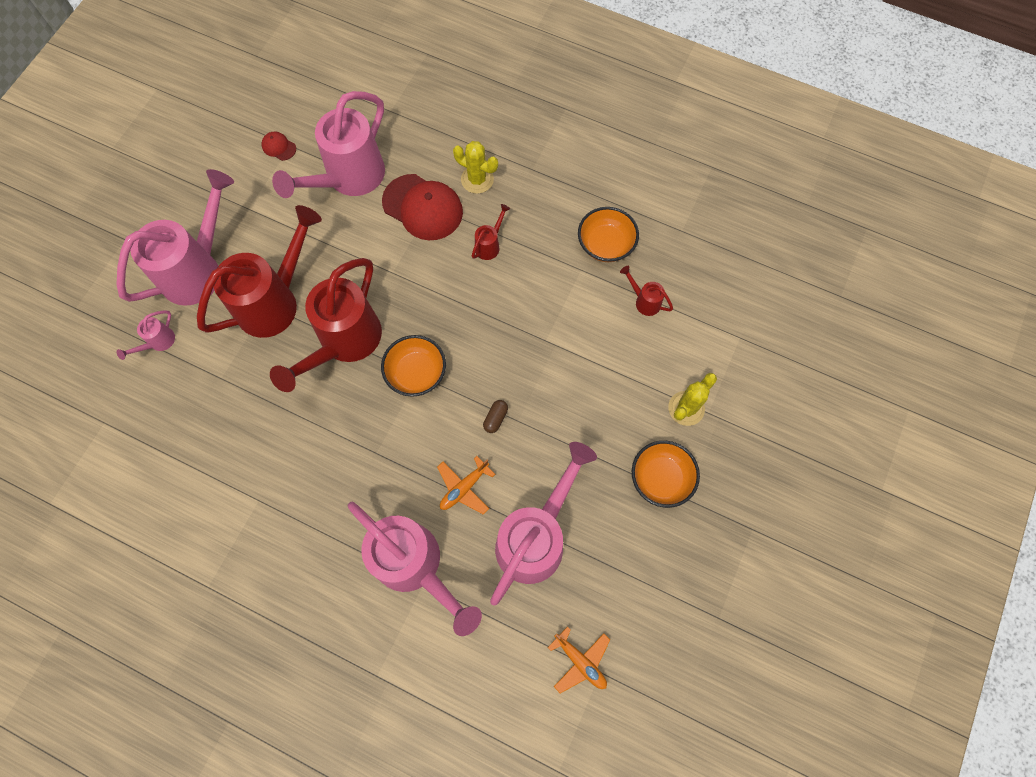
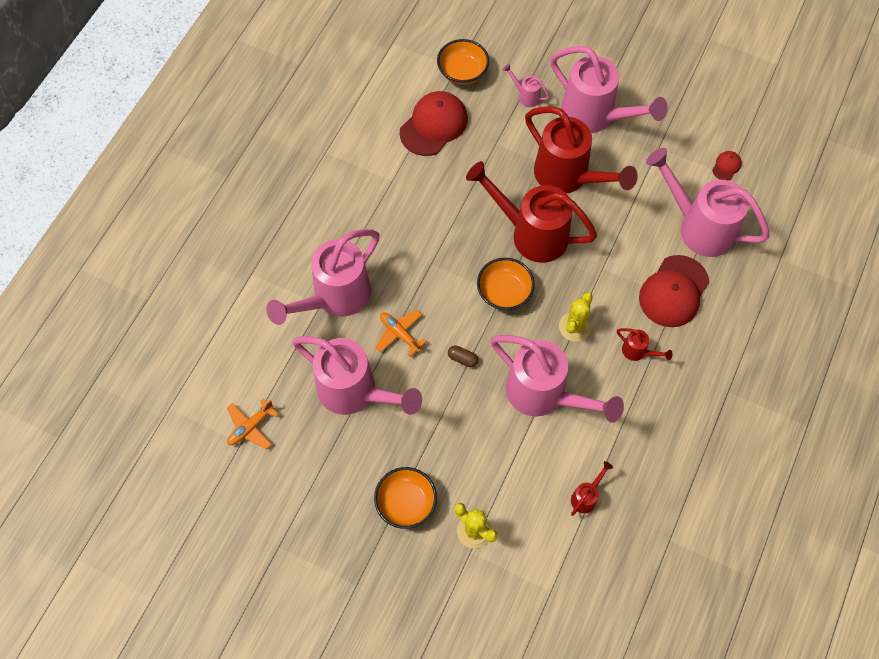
camera: 90 degrees right, 5 degrees down
yellow cactus [453,141,498,194] -> yellow cactus moved to [559,292,593,342]
orange bowl [578,207,639,262] -> orange bowl moved to [437,39,489,85]
none -> red cap [400,91,468,156]
none -> pink watering can [491,335,624,423]

